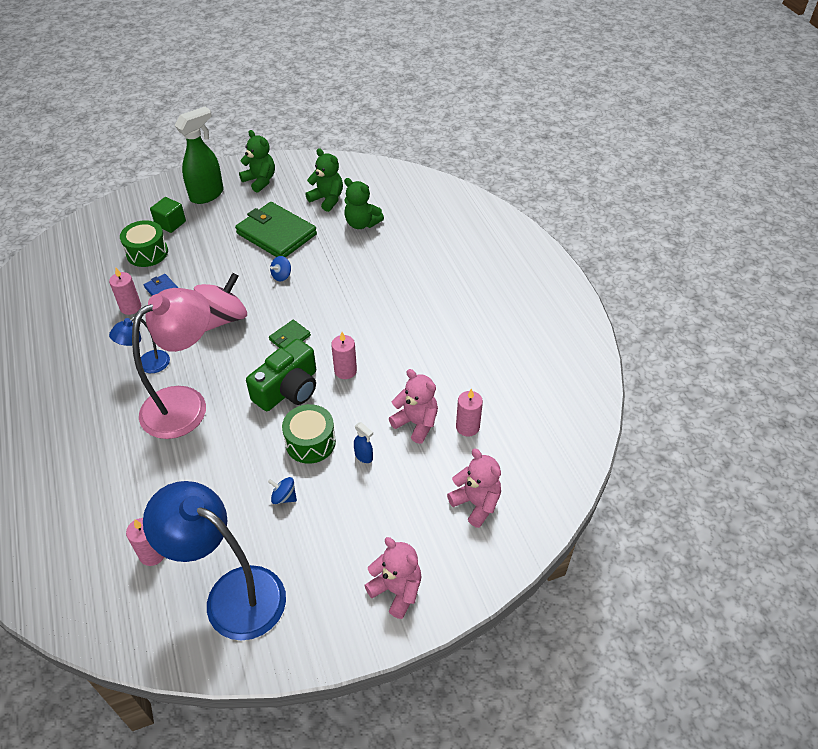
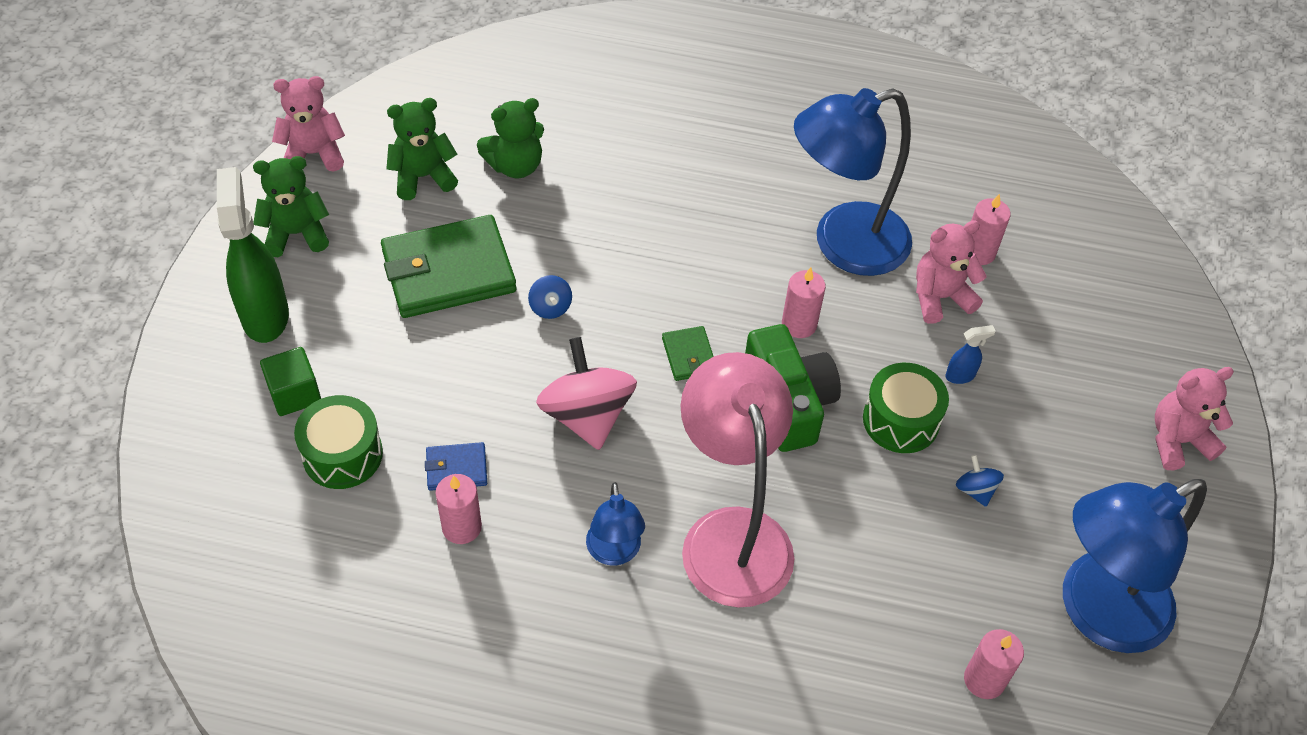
camera: 60 degrees left, 5 degrees up
blue spinning top [268,477,297,504] -> blue spinning top turned 105 degrees clockwise [956,455,1004,507]
pink teddy bear [447,449,501,528] -> pink teddy bear moved to [272,76,345,172]
none -> blue lamp [794,88,912,276]

